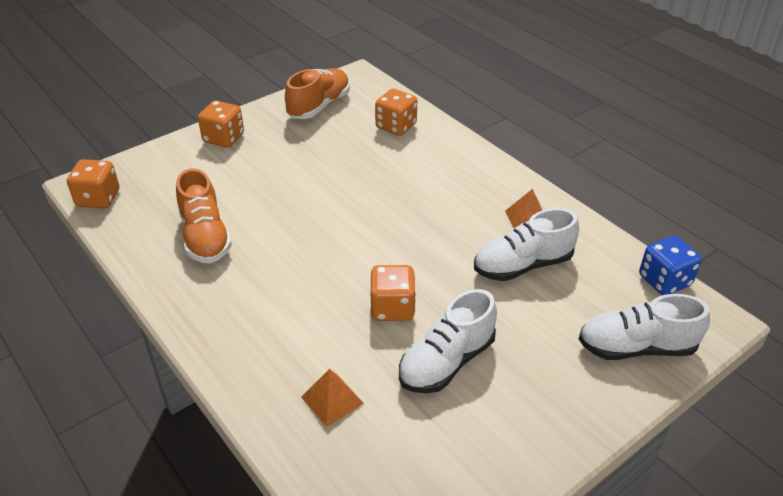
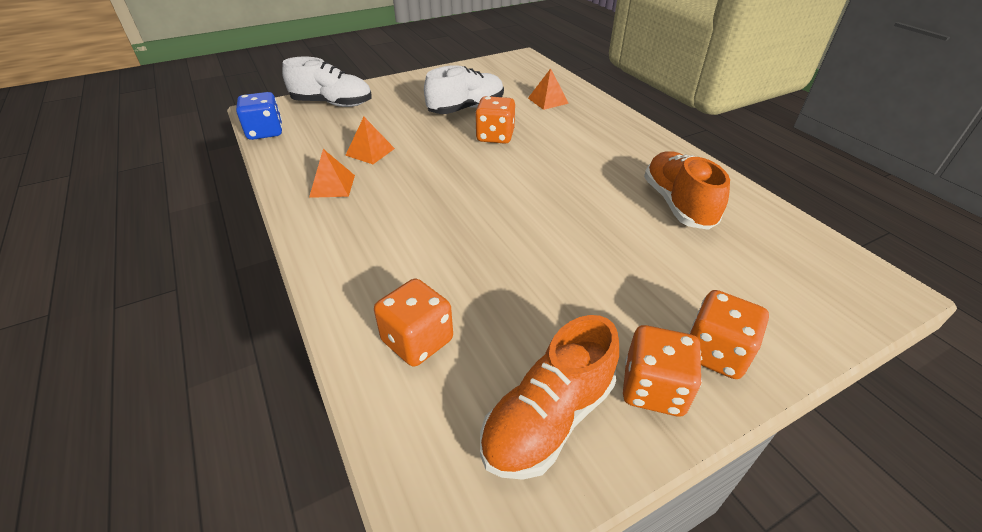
camera: 170 degrees left, 0 degrees up
orange dice [67,159,119,208] -> orange dice moved to [623,325,702,416]
white shoe [474,208,579,281] -> orange pyramid [345,117,395,164]

